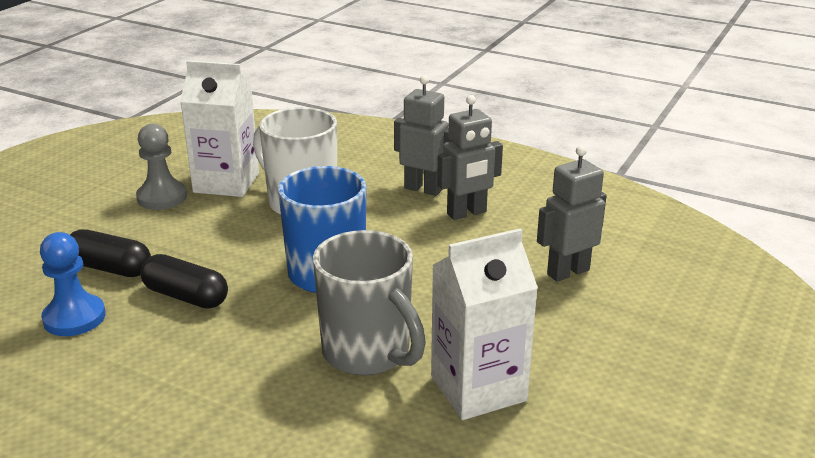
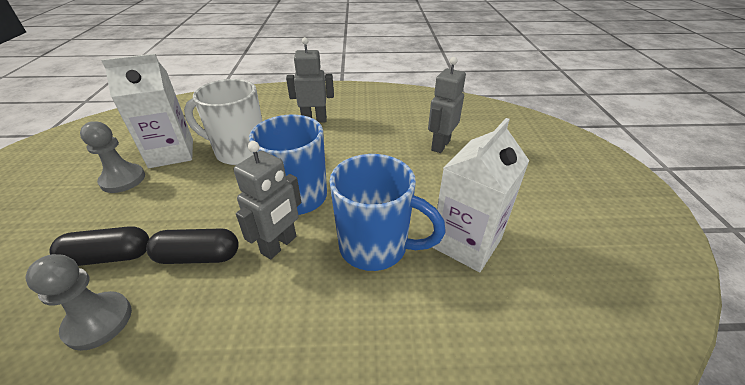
camera: 30 degrees left, 10 degrees up
blue pawn [40,232,106,336] -> grey pawn [25,254,132,351]
grey mug [313,230,426,376] -> blue mug [329,154,446,271]
grey robot [437,95,503,220] -> grey robot moved to [234,141,301,259]

